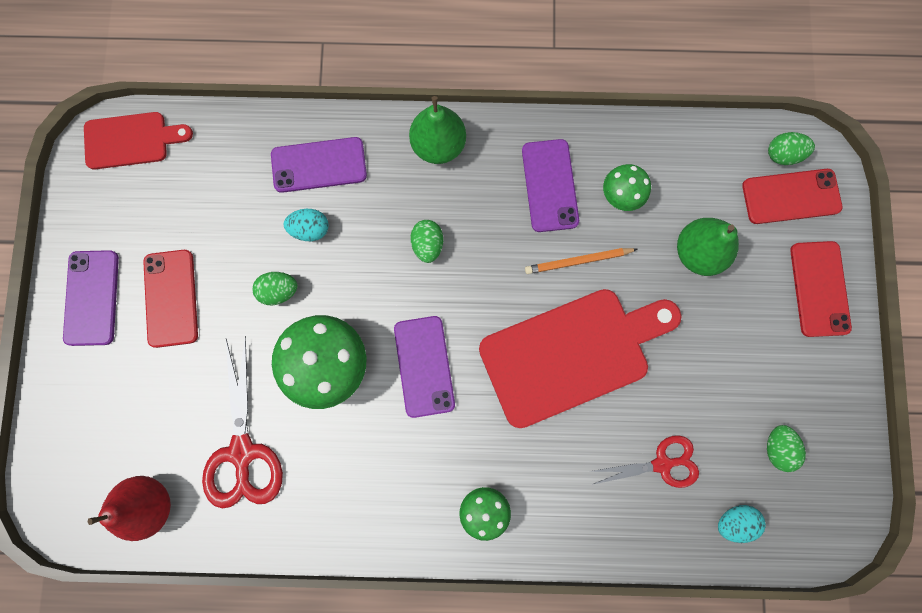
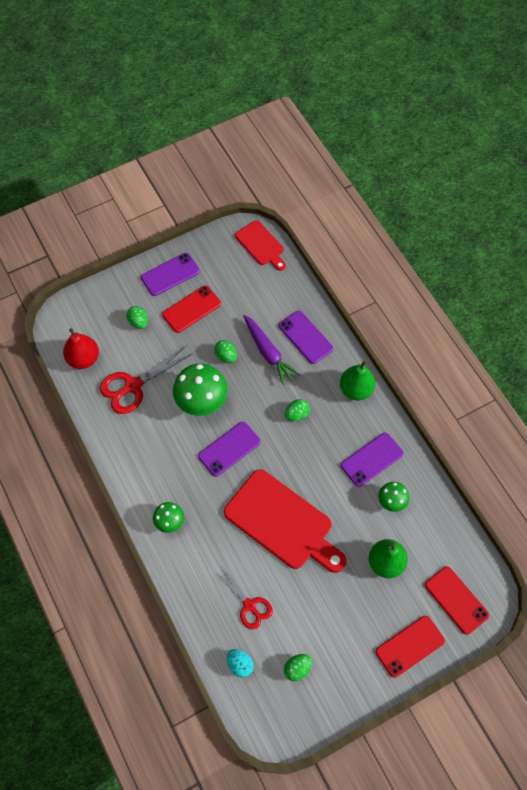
camera: 60 degrees right, 15 degrees down
turquoise egg [284,209,329,241] -> purple carrot [243,315,300,385]
orange pencil [525,248,637,274] -> none
green egg [768,132,815,165] -> green egg moved to [127,306,148,329]

